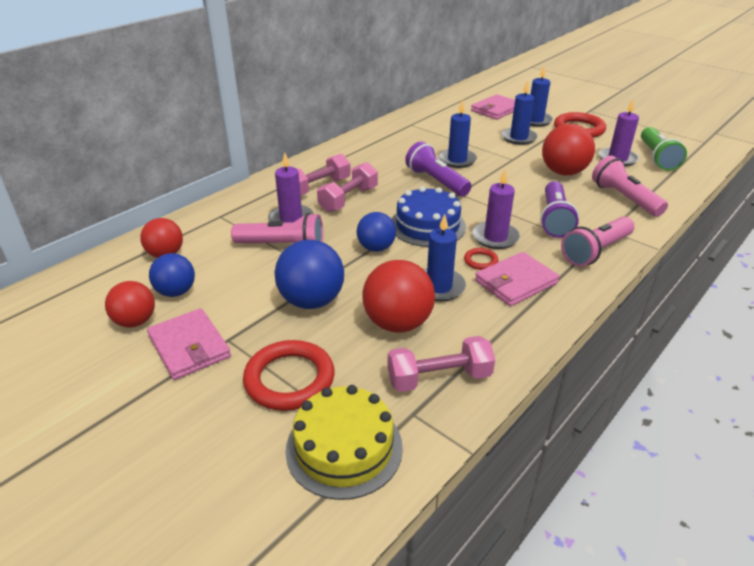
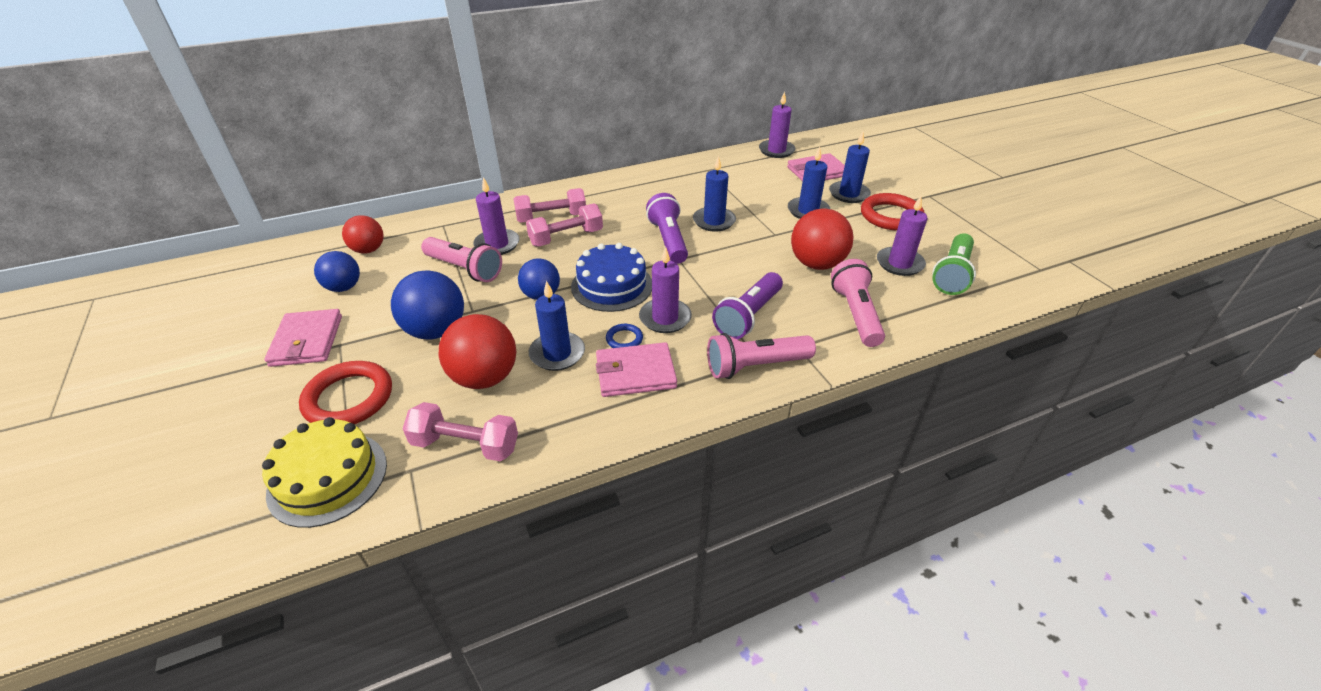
camera: 25 degrees right, 5 degrees up
red ball [105,281,155,327] -> none
red ring [464,248,498,270] -> blue ring [606,324,643,348]
none -> purple candle [759,91,796,158]

